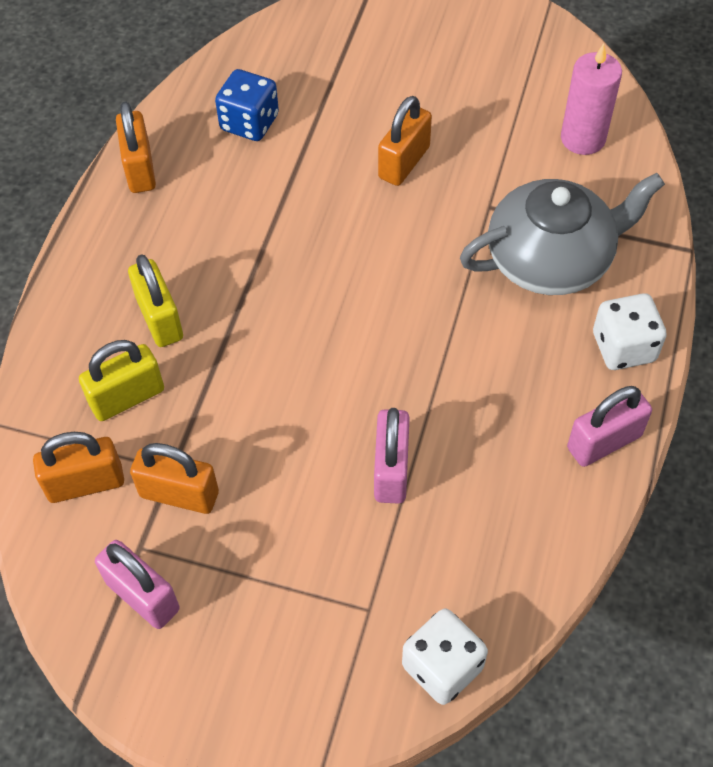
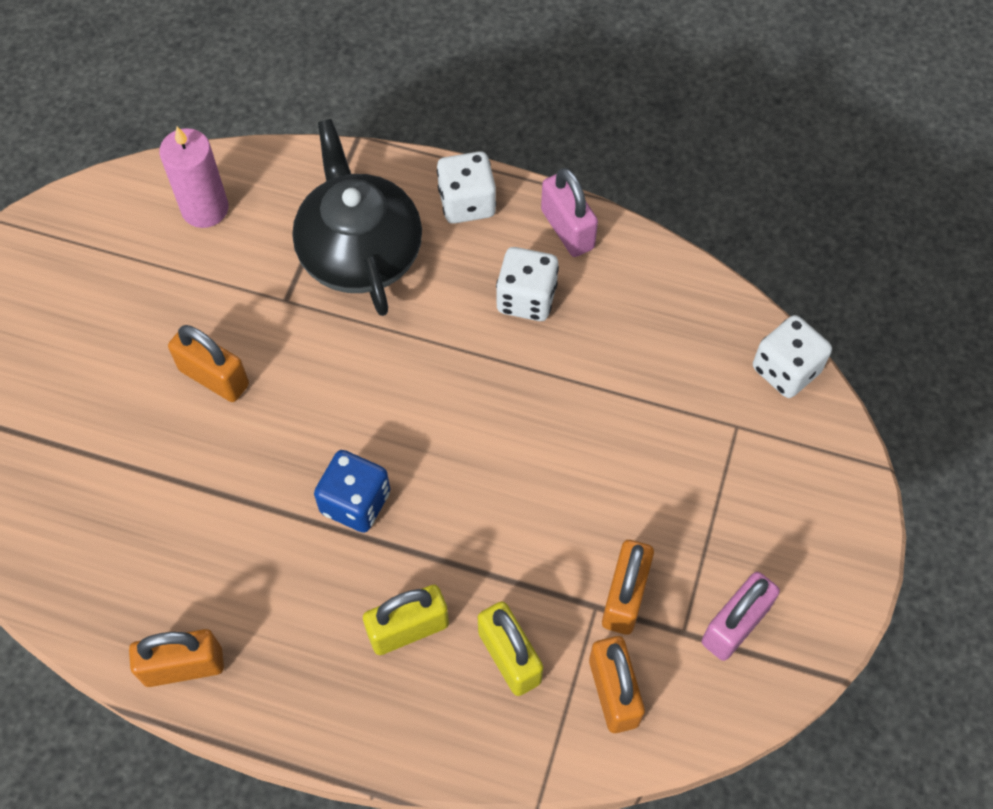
camera: 90 degrees left, 5 degrees up
blue dice [215,69,279,141] -> blue dice moved to [314,450,390,533]
pink padlock [374,408,410,504] -> none
grey teapot [460,173,665,295] -> black teapot [292,119,422,316]
none -> white dice [496,247,559,321]

